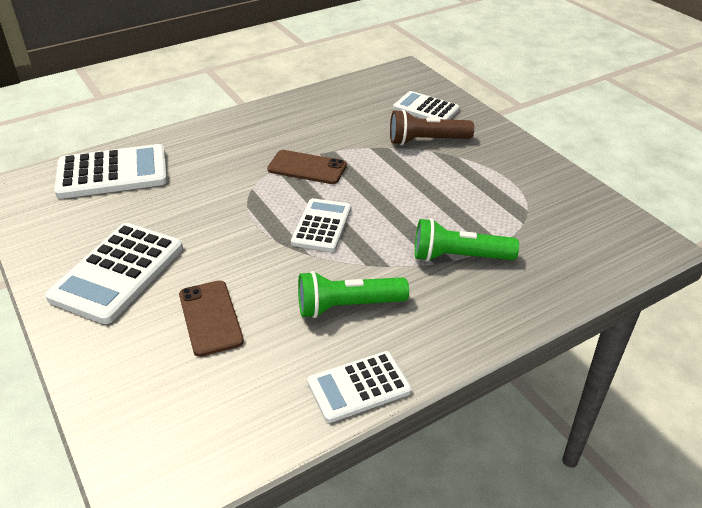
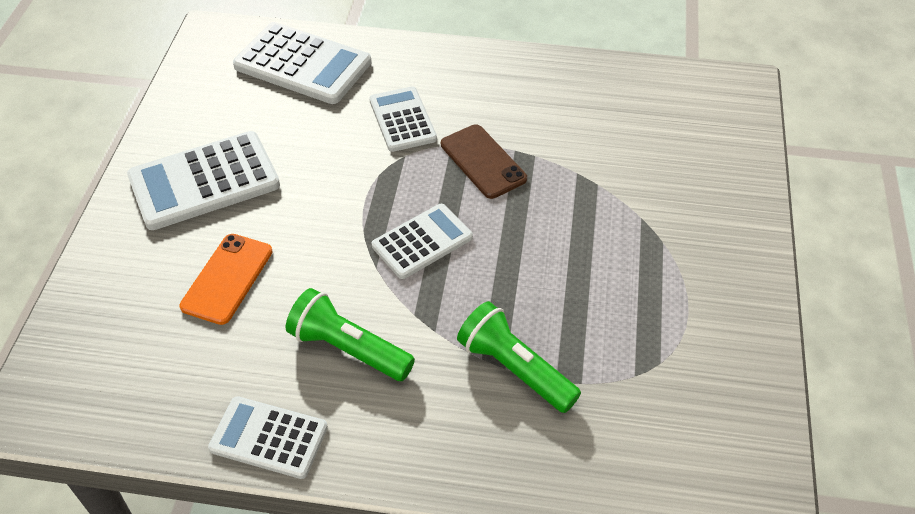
camera: 40 degrees right, 10 degrees up
brown phone [179,280,244,357] -> orange phone [179,234,272,325]
brown flashlight [390,109,474,145] -> none
white calculator [393,91,460,120] -> white calculator moved to [369,86,437,152]

